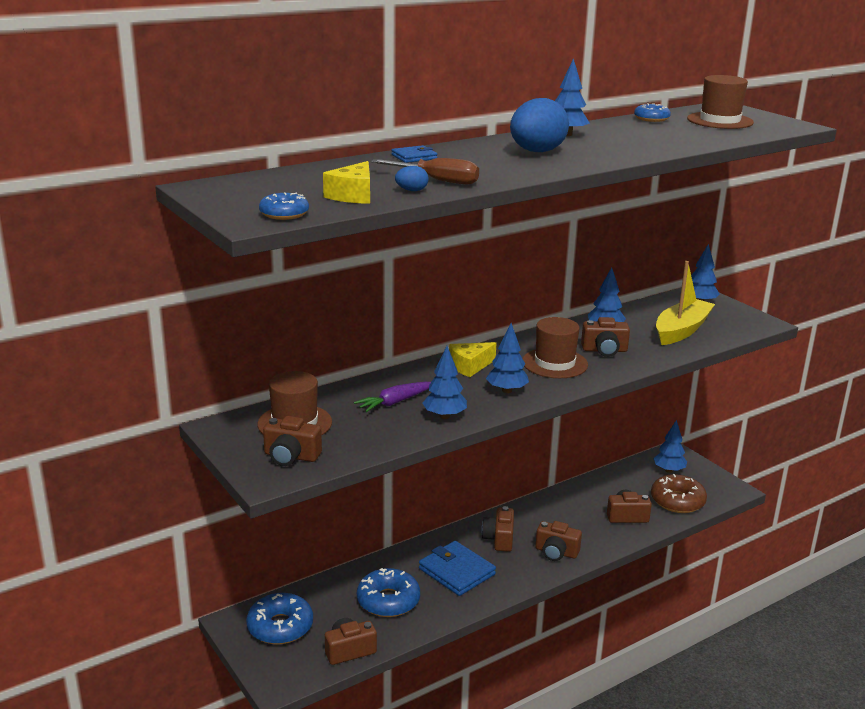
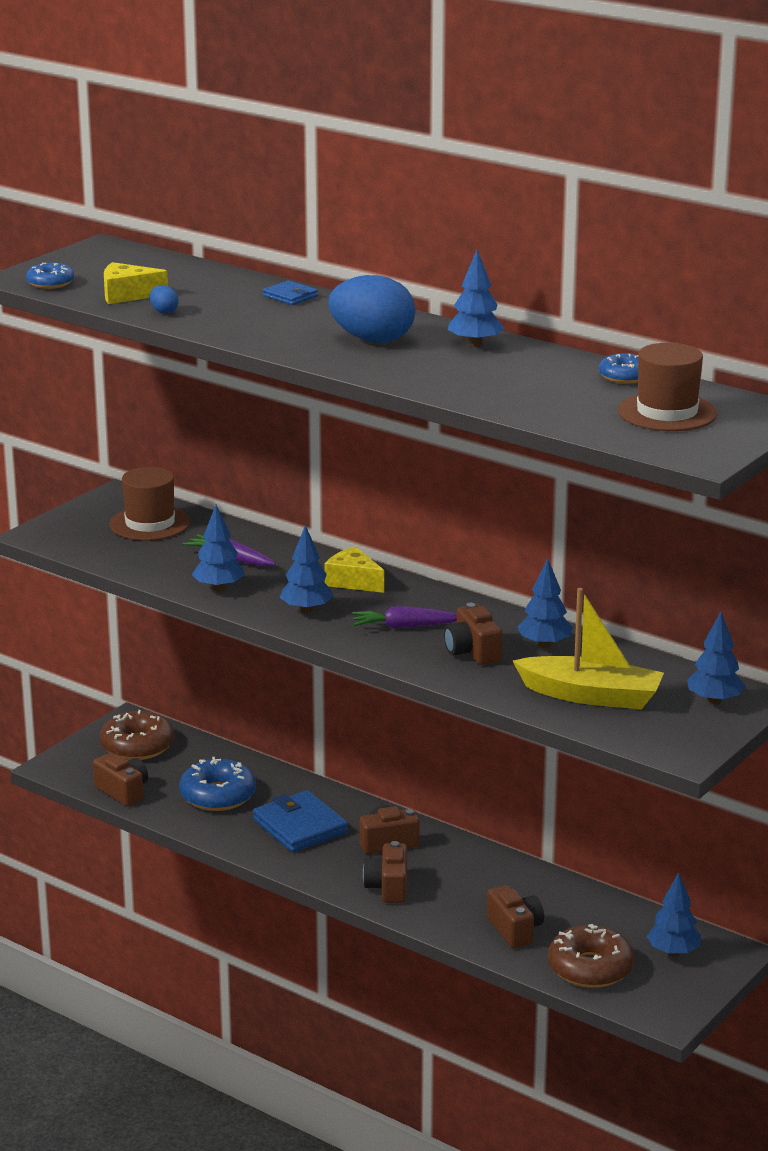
camera: 70 degrees right, 0 degrees up
blue donut [246,593,313,644] -> brown donut [100,710,174,760]
brown camera [263,416,322,466] -> none
brown screwdriver [371,158,479,185] -> none
blue wallet [419,541,496,596] -> blue wallet turned 60 degrees counterclockwise [253,790,348,853]
brown hat [523,317,588,378] -> purple carrot [352,606,457,629]

